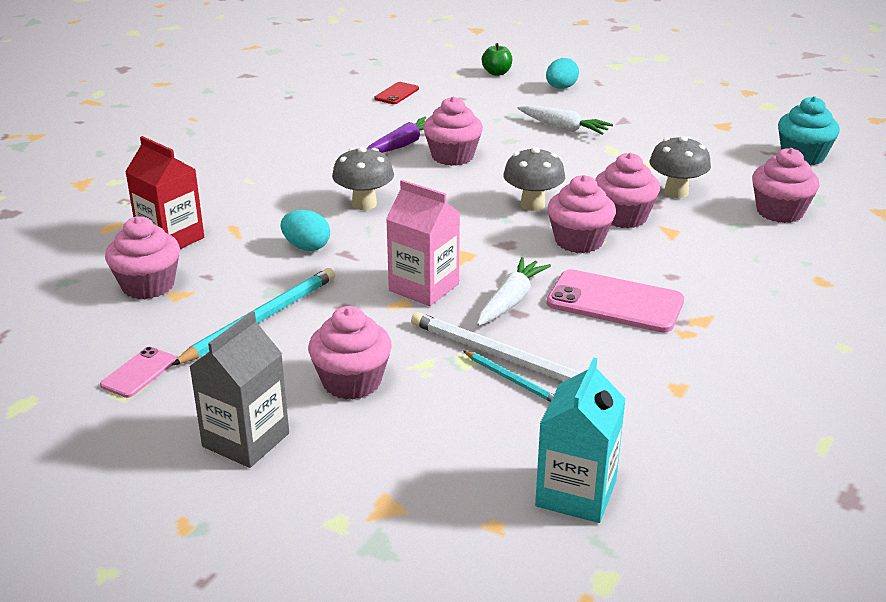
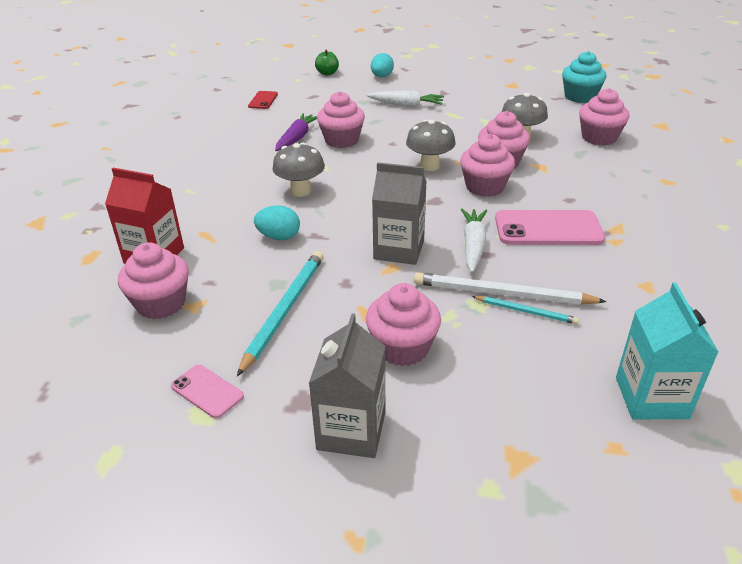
camera: 20 degrees left, 5 degrees up
pink phone [100,347,177,398] -> pink phone turned 60 degrees counterclockwise [171,365,244,419]
pink carton [386,180,460,306] -> grey carton [372,162,427,265]

